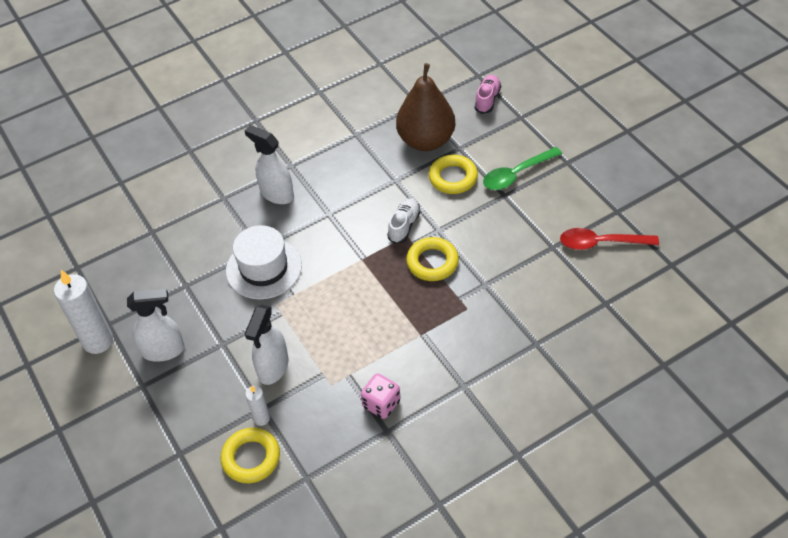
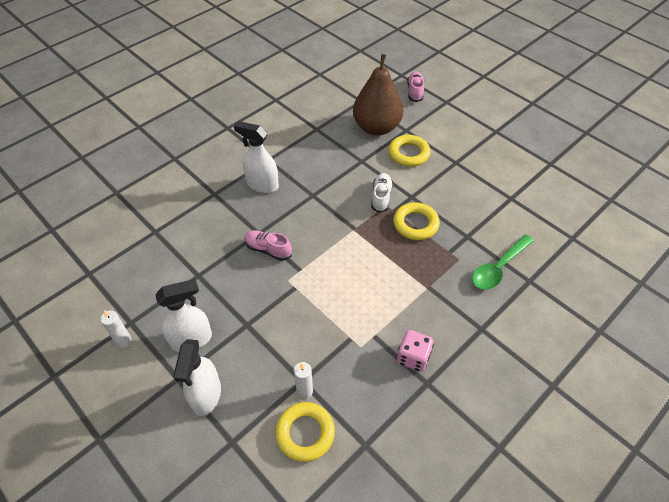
camera: 15 degrees left, 0 degrees up
white candle [54,270,113,354] -> white candle [101,310,132,348], size x0.52
white hat [226,225,302,299] -> pink shoe [244,230,292,261]
white spray bottle [245,305,288,385] -> white spray bottle moved to [173,339,221,416]
green spoon [483,147,562,190] -> green spoon moved to [472,234,534,290]
red spoon [560,228,659,250] -> none

